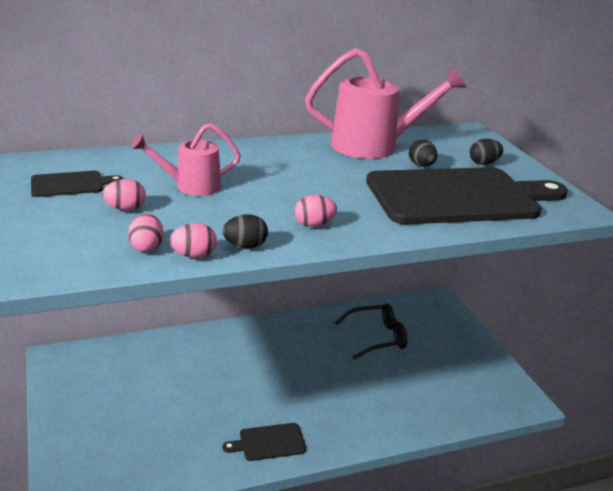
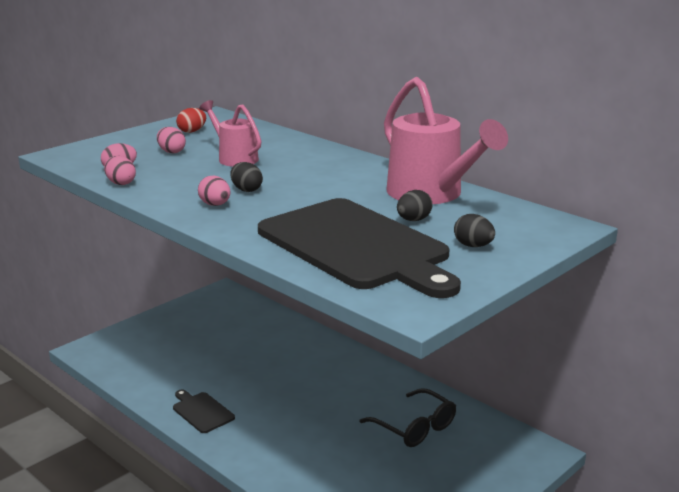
camera: 65 degrees right, 5 degrees down
black cutting board [31,171,123,197] -> red egg [176,108,206,133]
black egg [223,214,268,248] -> black egg moved to [230,162,263,192]

